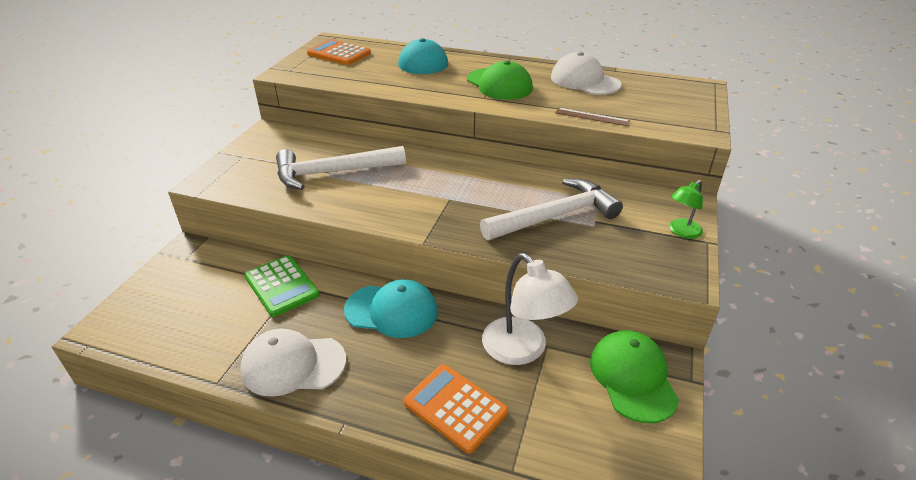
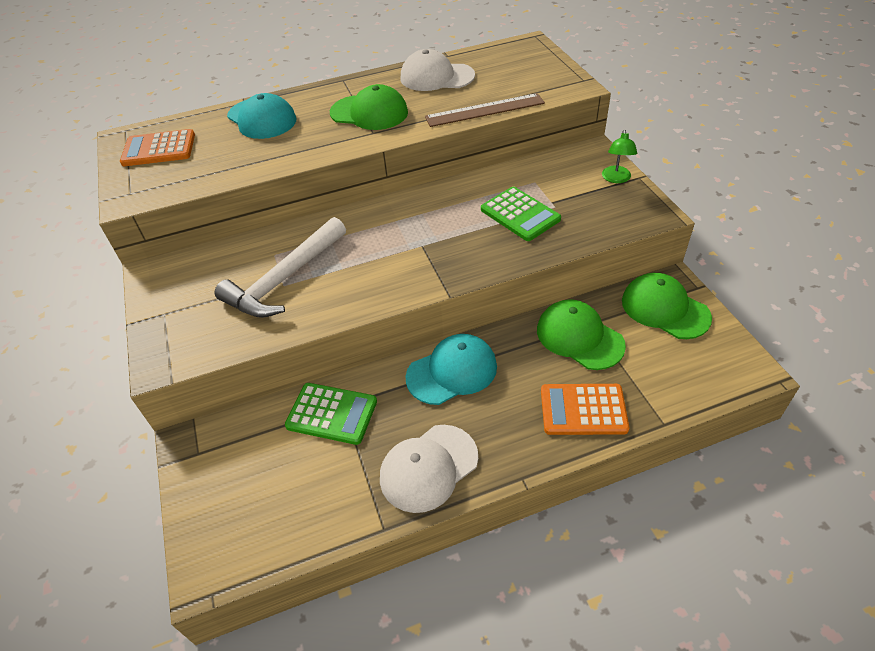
camera: 35 degrees left, 10 degrees up
white hammer [480,178,623,240] -> green calculator [481,187,561,241]
white lamp [482,253,578,365] -> green cap [537,299,626,370]
brown ruler [555,108,630,126] -> brown ruler [425,93,545,127], size x1.66

